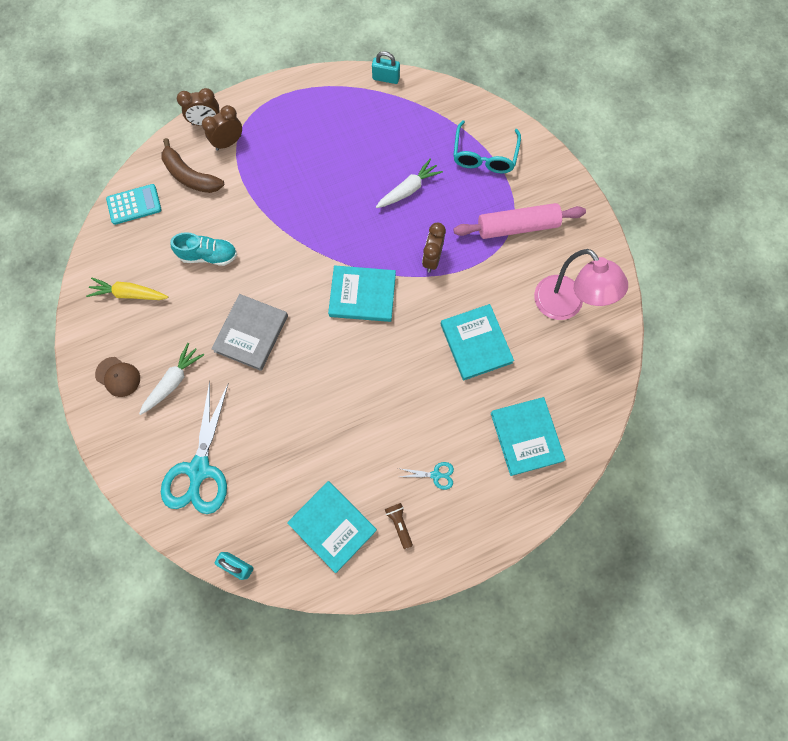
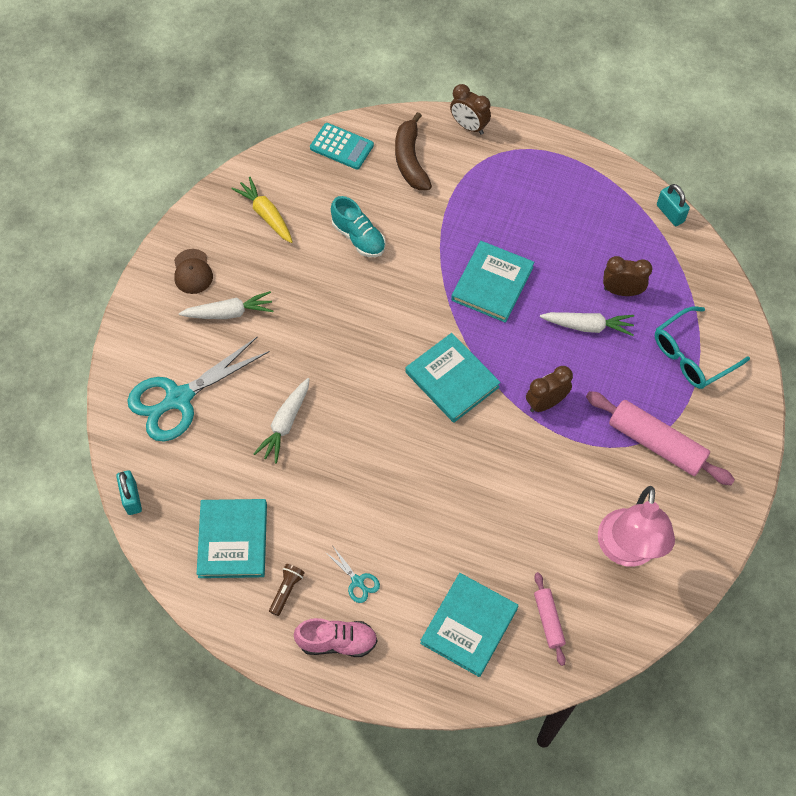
camera: 45 degrees right, 10 degrees down
brown clock [202,105,242,151] -> brown clock moved to [603,256,652,296]
grey book [211,294,288,371] -> none
turquoise book [441,304,514,380] -> turquoise book moved to [451,241,534,323]
none -> white carrot [254,378,310,464]
none -> pink shoe [294,618,378,657]
none -> pink rolling pin [534,572,566,666]

